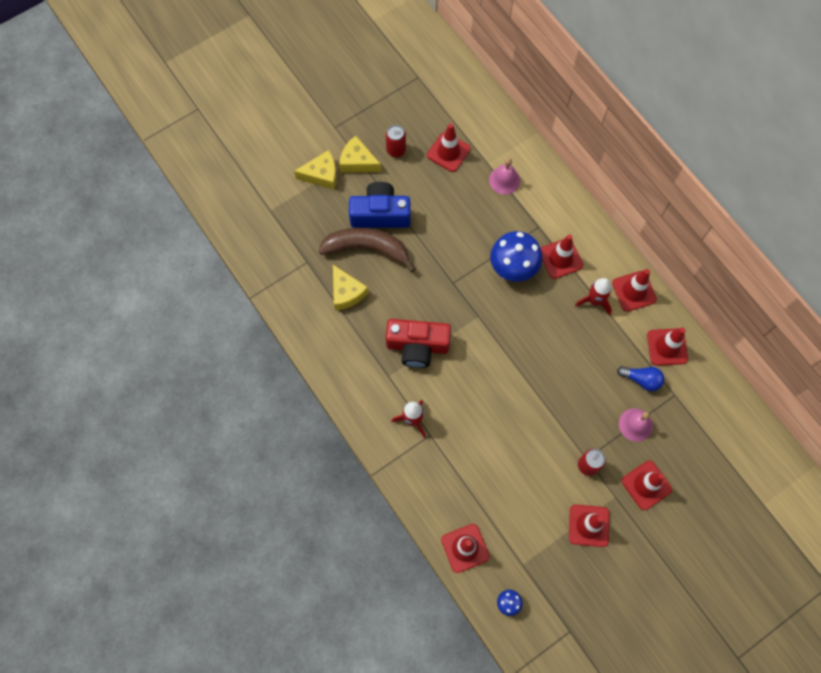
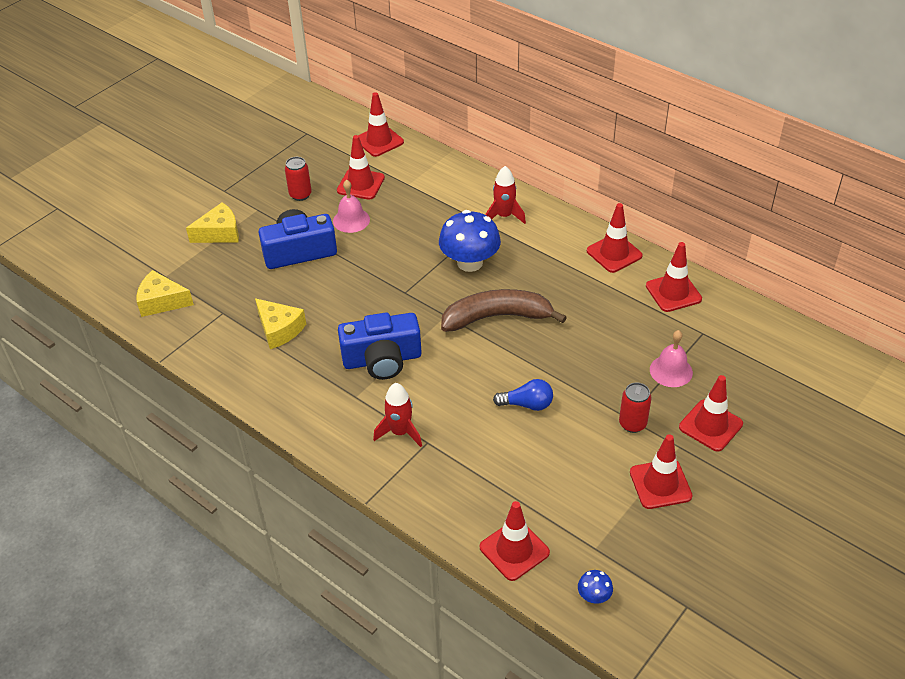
camera: 15 degrees left, 25 degrees down
brown banana [318,227,416,273] -> brown banana moved to [441,289,567,332]
yellow cheese [339,136,381,173] -> yellow cheese moved to [136,270,194,317]
red camera [386,319,451,368] -> blue camera [338,313,422,380]
pink bell [489,158,520,195] -> pink bell moved to [333,180,370,233]
red traffic cone [541,235,583,279] -> red traffic cone moved to [358,92,404,157]
red rocket [575,278,612,315] -> red rocket moved to [485,166,526,224]
blue light bulb [617,366,664,391] -> blue light bulb moved to [493,379,553,411]

